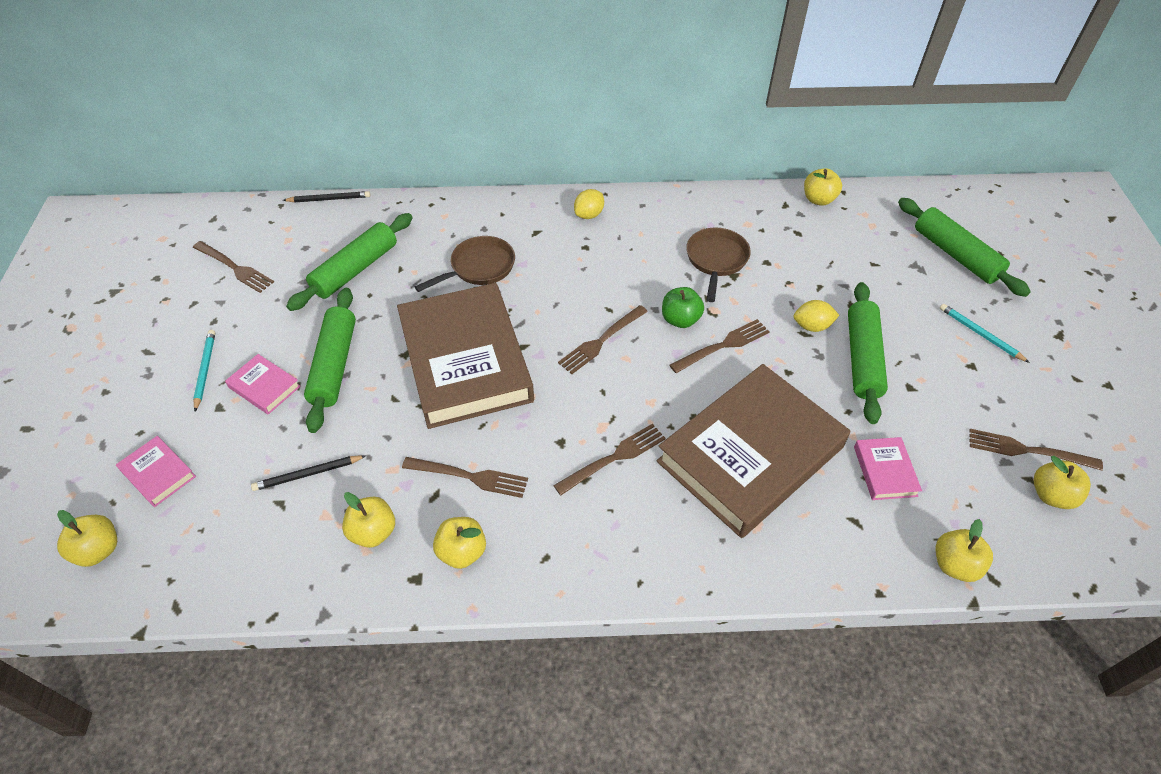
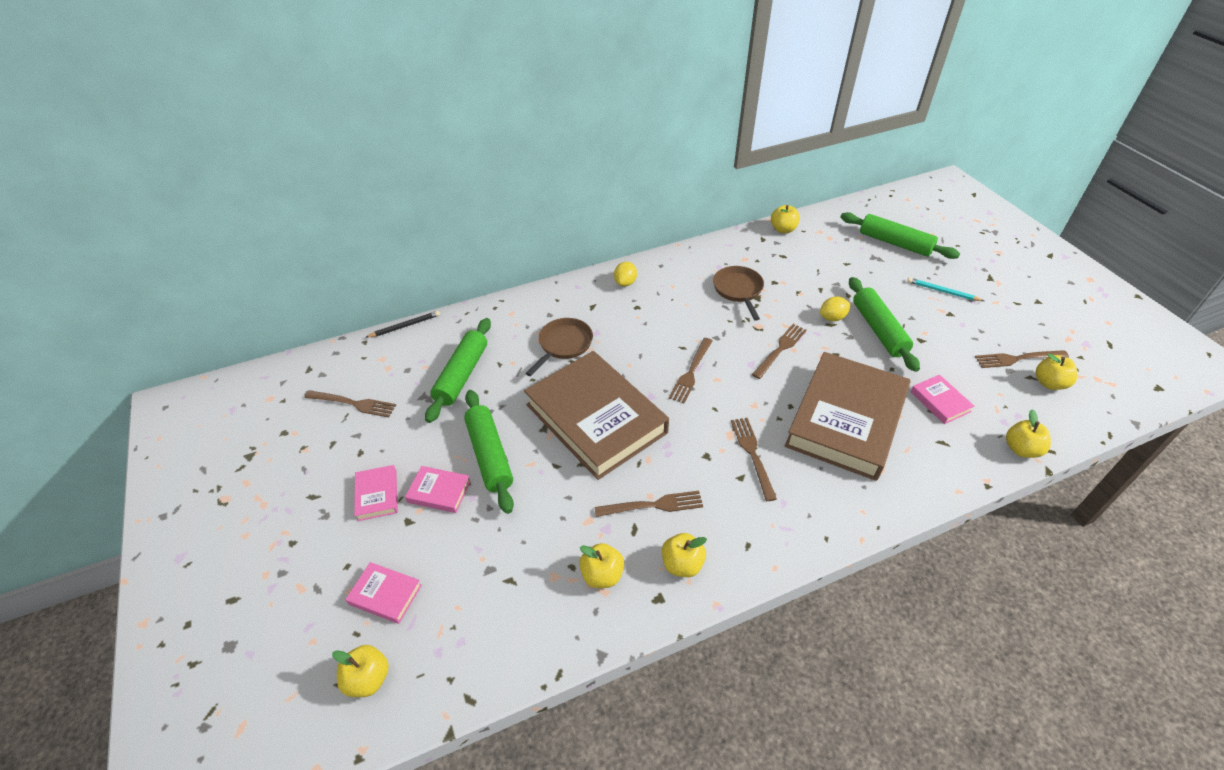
camera: 20 degrees left, 5 degrees down
turquoise pencil [193,330,215,412] -> pink book [354,465,398,521]
black pencil [251,455,366,491] -> none
brown fork [553,424,666,495] -> brown fork turned 45 degrees counterclockwise [731,418,777,501]
green apple [662,287,704,328] -> none

